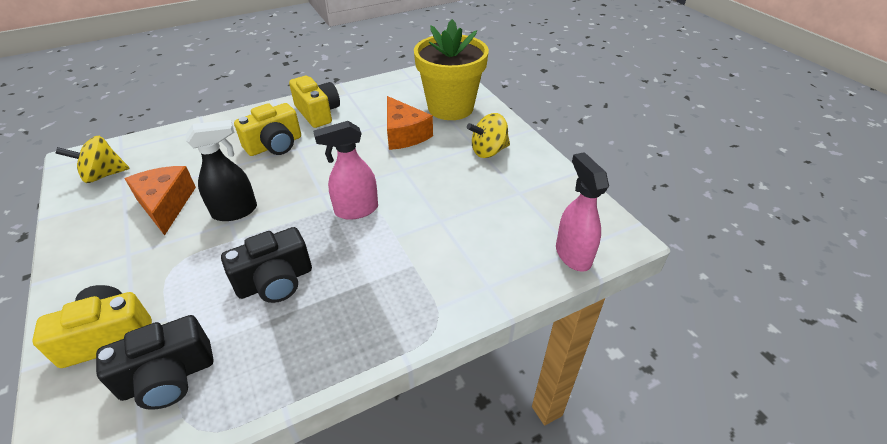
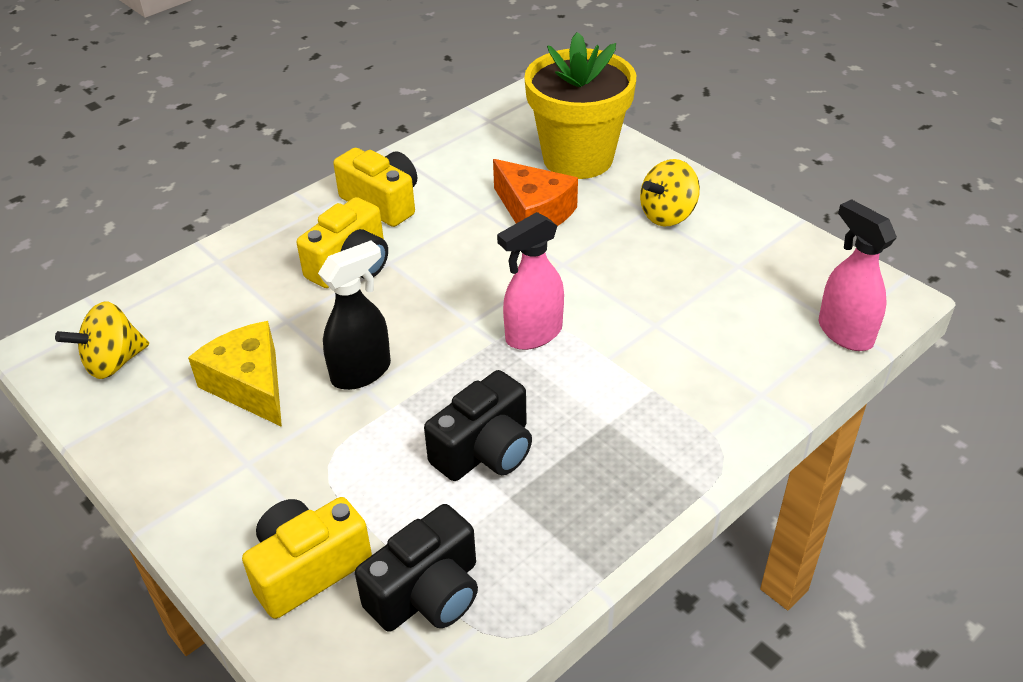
camera: 15 degrees left, 0 degrees up
orange cheese [125,166,196,236] -> yellow cheese [188,321,282,427]

